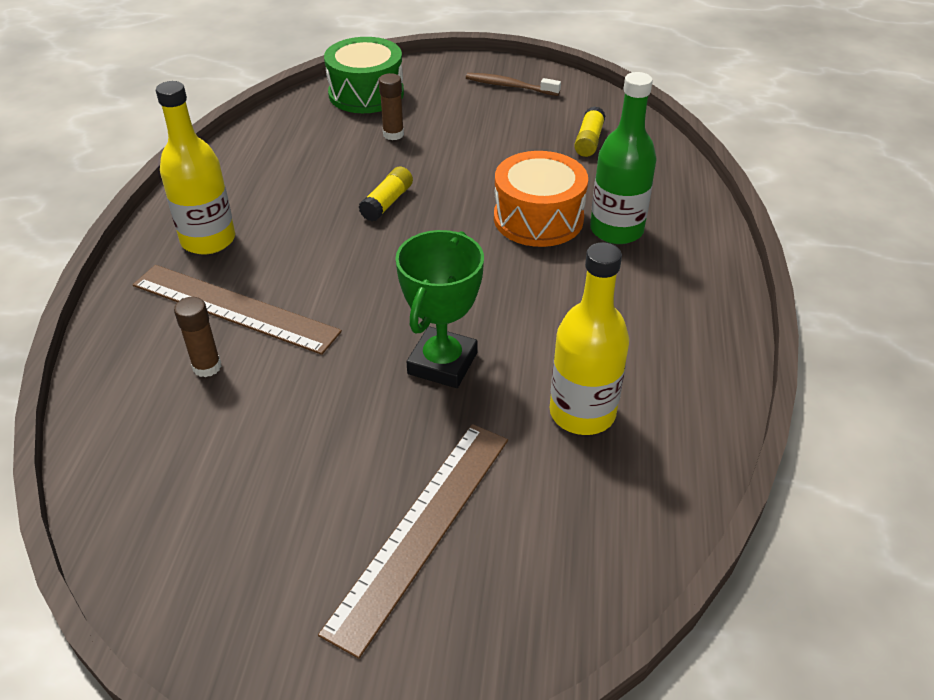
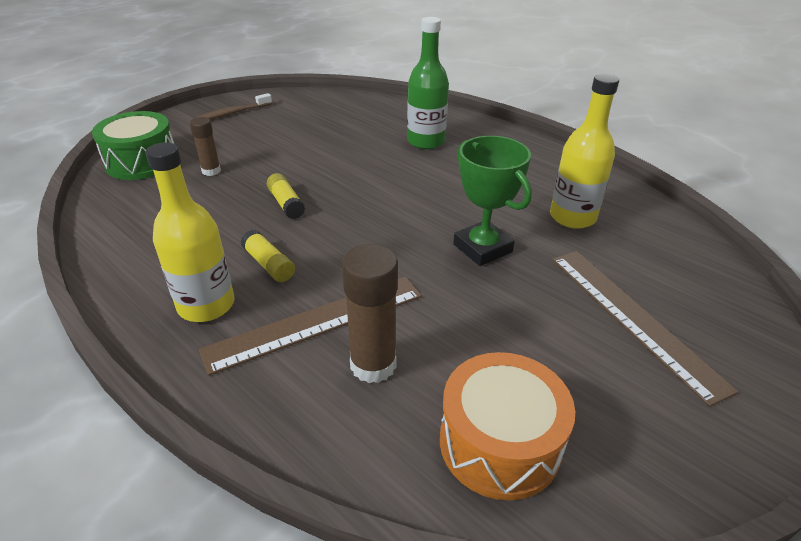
camera: 55 degrees left, 5 degrees down
brown glue stick [174,297,222,377] -> brown glue stick [342,244,398,383], size x1.66
orange drum [494,151,588,247] -> orange drum moved to [440,352,575,501]
yellow glue stick [574,106,605,157] -> yellow glue stick moved to [240,230,295,282]

